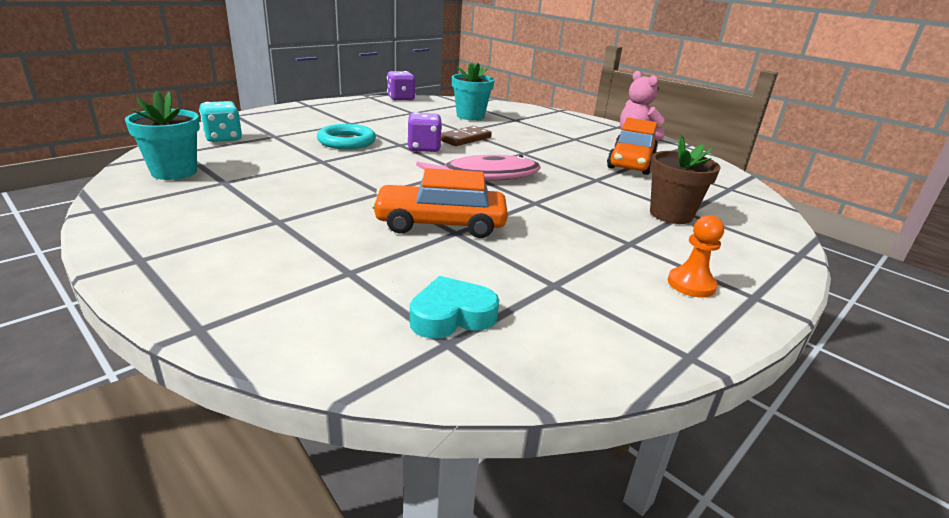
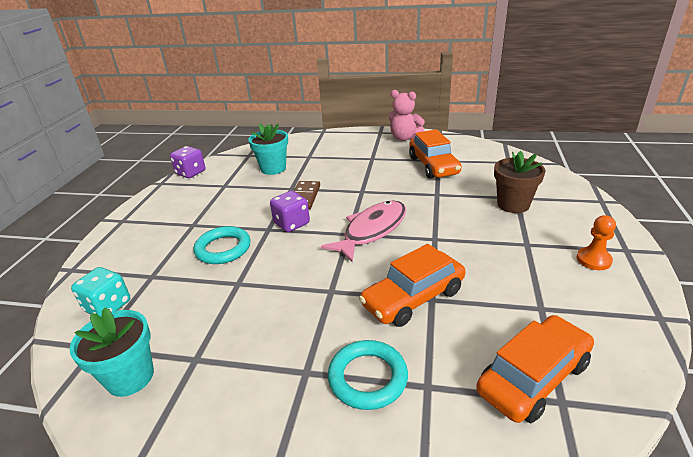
camera: 30 degrees left, 5 degrees up
turquoise heart [410,276,499,339] -> orange car [476,315,594,423]
none -> turquoise ring [328,340,408,410]

